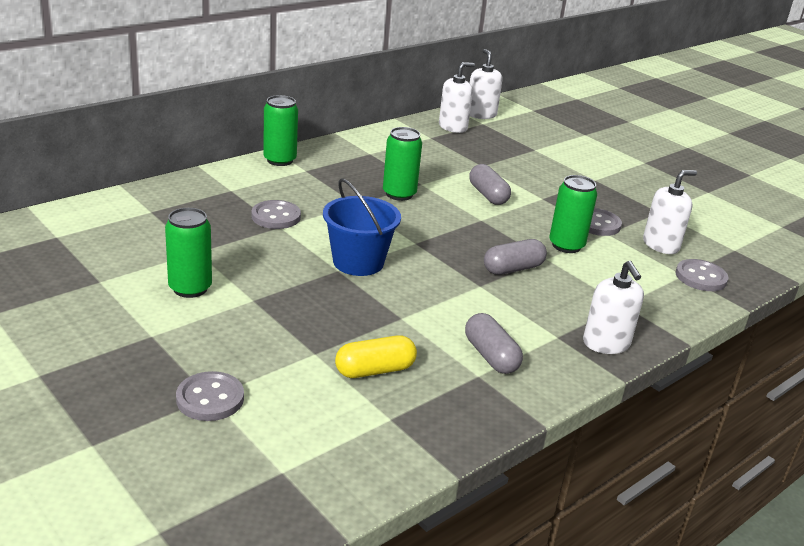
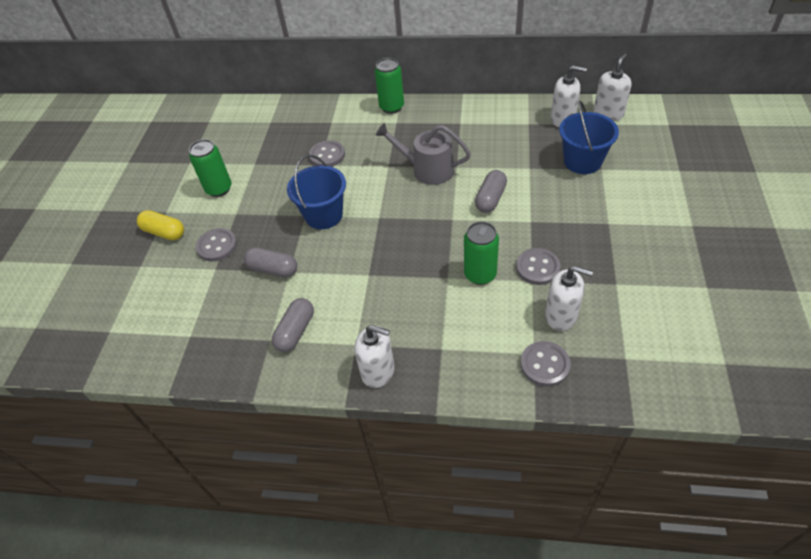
camera: 55 degrees right, 20 degrees up
grey button [176,371,244,421] -> grey button moved to [196,228,237,262]
yellow capsule [335,335,417,378] -> yellow capsule moved to [137,210,184,240]
green can [383,127,422,201] -> grey watering can [375,123,471,185]
grey capsule [484,239,547,275] -> grey capsule moved to [244,247,297,278]
white soap dispenser [583,261,644,354] -> white soap dispenser turned 105 degrees counterclockwise [354,325,395,388]
none -> blue bucket [559,101,619,174]

